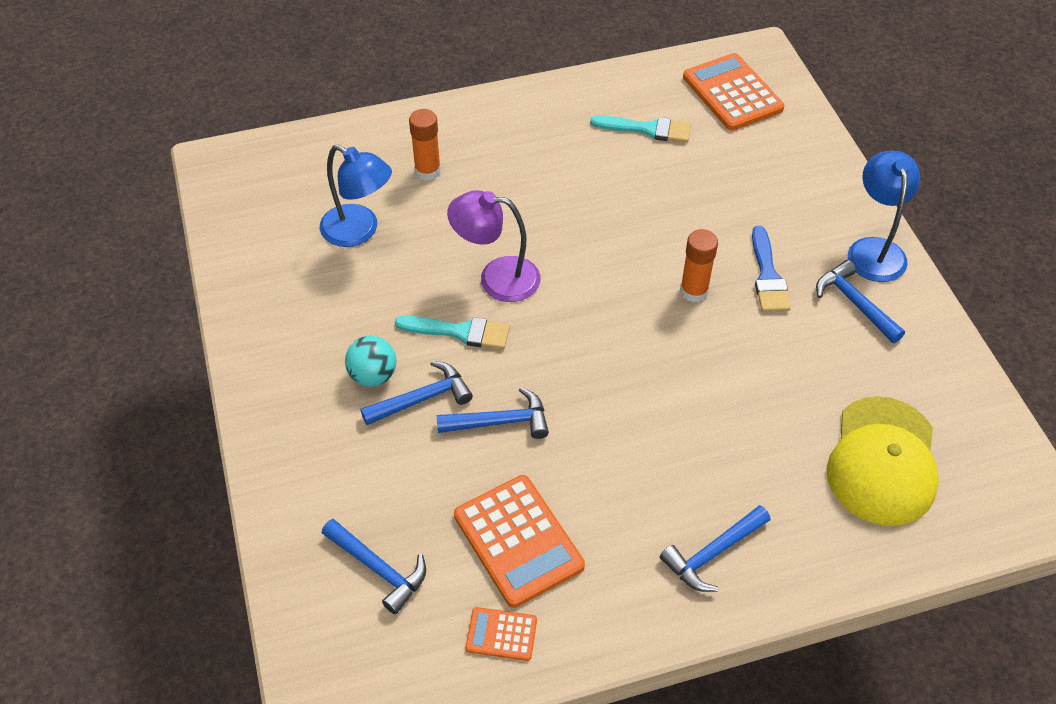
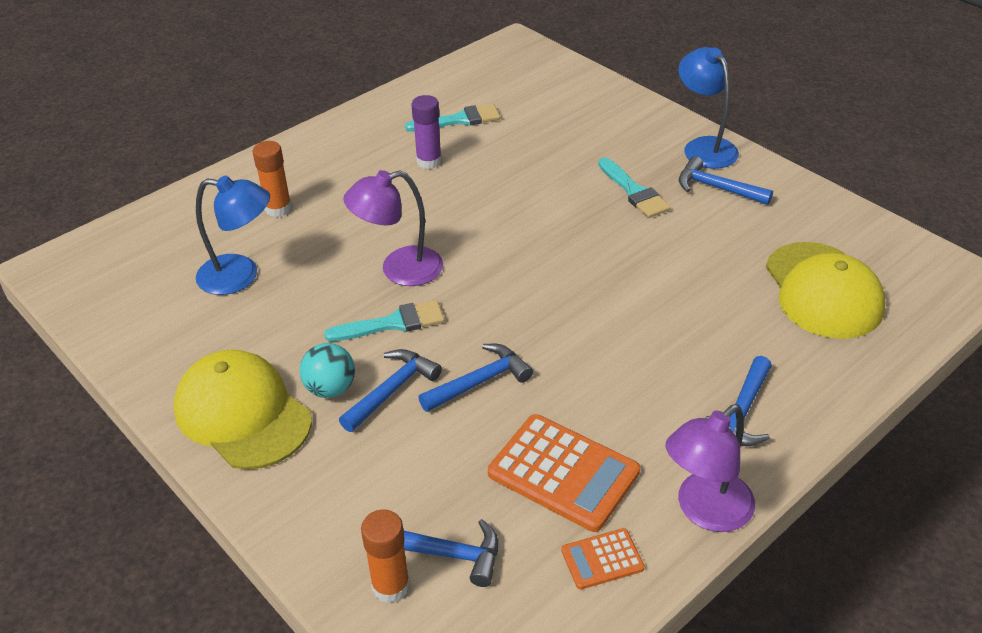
camera: 25 degrees left, 10 degrees down
orange glue stick [680,229,718,302] -> orange glue stick moved to [361,509,410,603]
orange calculator [683,53,784,131] -> none
blue brush [752,226,791,312] -> turquoise brush [598,157,671,218]
none -> yellow cap [174,349,312,470]
none -> purple glue stick [412,95,442,169]
none -> purple lamp [665,404,755,532]

